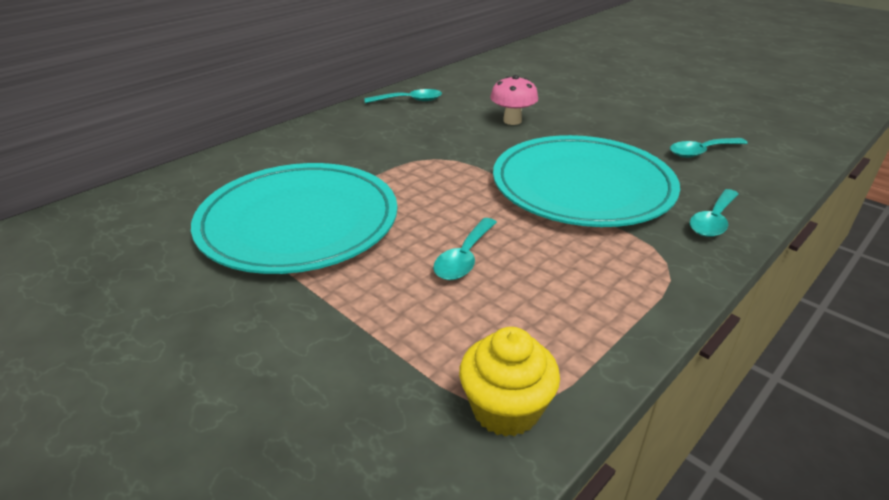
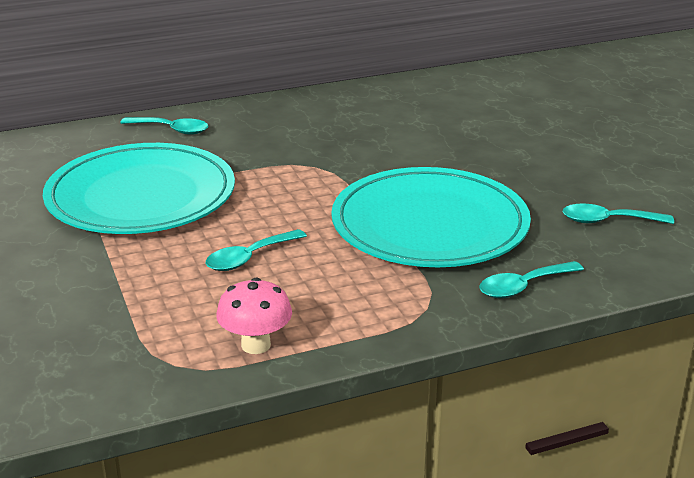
camera: 25 degrees right, 5 degrees down
turquoise spoon [364,89,442,103] -> turquoise spoon moved to [120,117,208,135]
yellow cupcake [459,327,560,437] -> none
pink mushroom [490,75,538,125] -> pink mushroom moved to [216,277,292,354]

